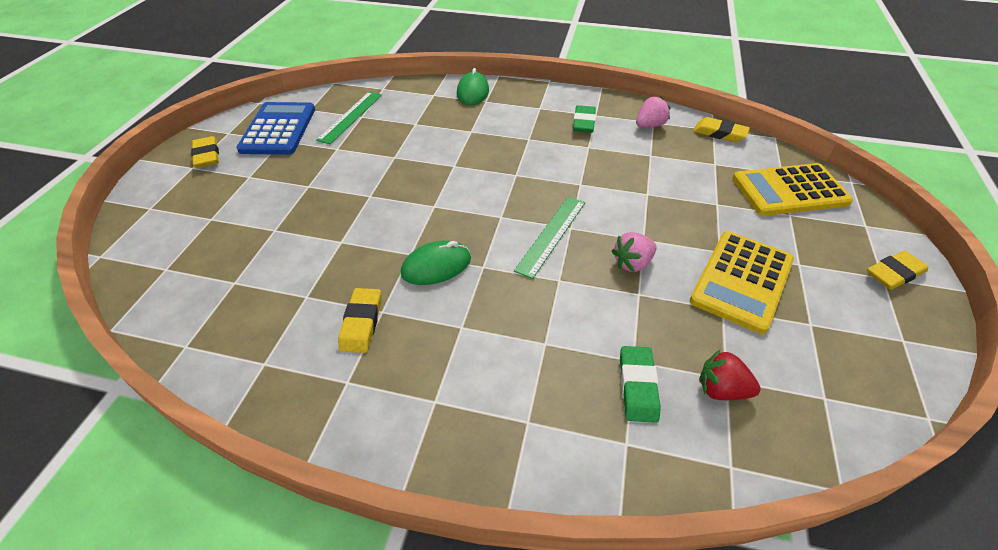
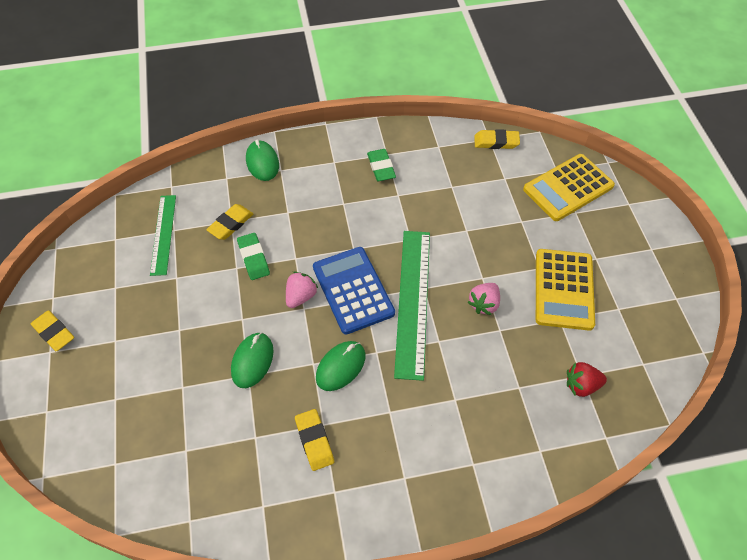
camera: 25 degrees left, 10 degrees up
blue calculator [236,102,315,155] -> blue calculator moved to [313,247,395,335]
green ruler [514,197,585,279] -> green ruler [394,231,430,381], size x1.64
green eraser [620,346,661,423] -> green eraser moved to [237,233,270,280]
pink strawberry [636,96,670,128] -> pink strawberry moved to [286,272,318,308]
yellow eraser [867,250,928,290] -> yellow eraser moved to [206,204,253,240]
none -> green mouse [231,332,274,388]

